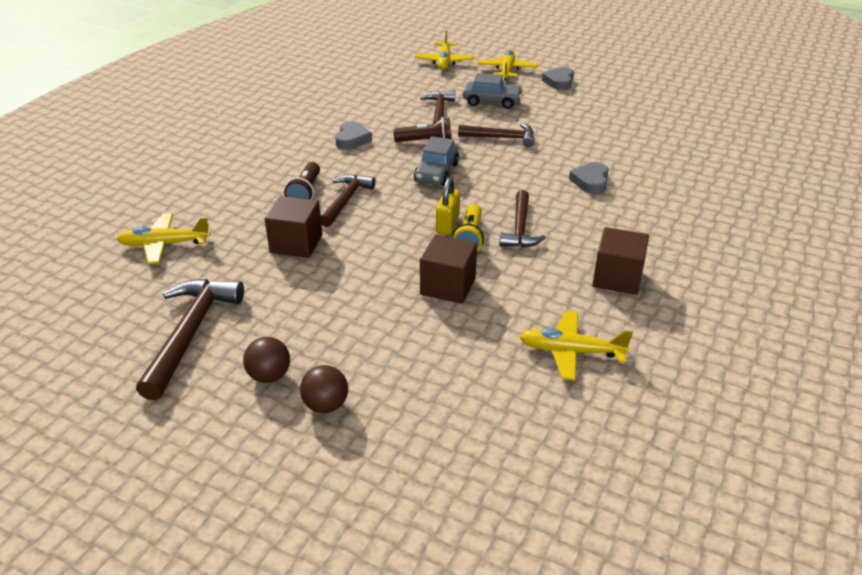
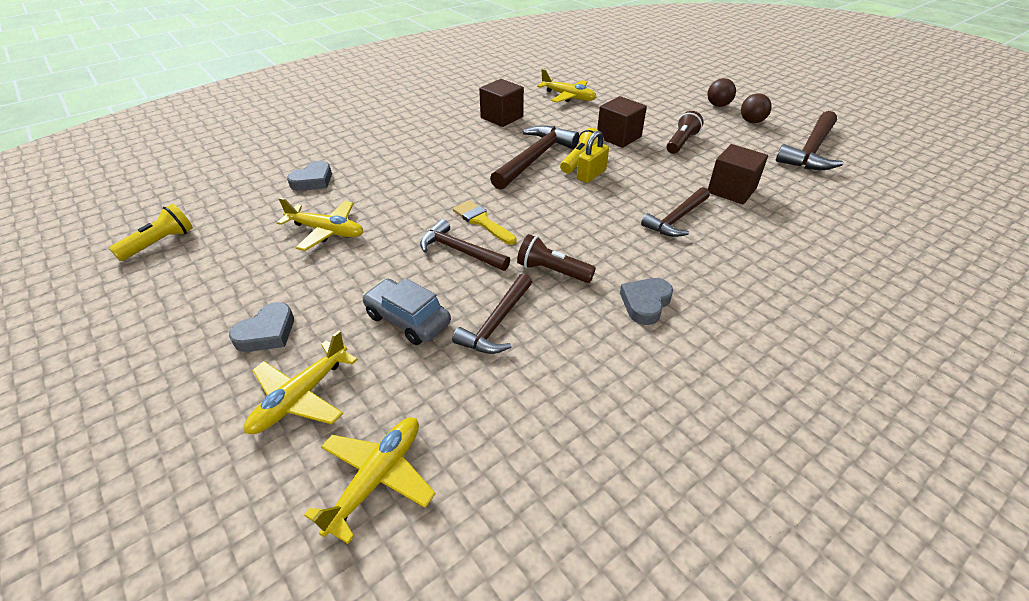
camera: 155 degrees left, 5 degrees up
yellow plane [116,213,211,264] -> yellow plane moved to [277,198,363,251]
brown flashlight [284,162,320,200] -> brown flashlight moved to [667,111,704,154]
grey car [414,136,459,186] -> none
brown hammer [499,190,546,247] -> brown hammer [490,125,579,190], size x1.51
grey heart [569,162,609,194] -> grey heart moved to [287,161,332,191]
none -> yellow flashlight [109,204,193,261]
none -> yellow brush [453,200,517,245]

